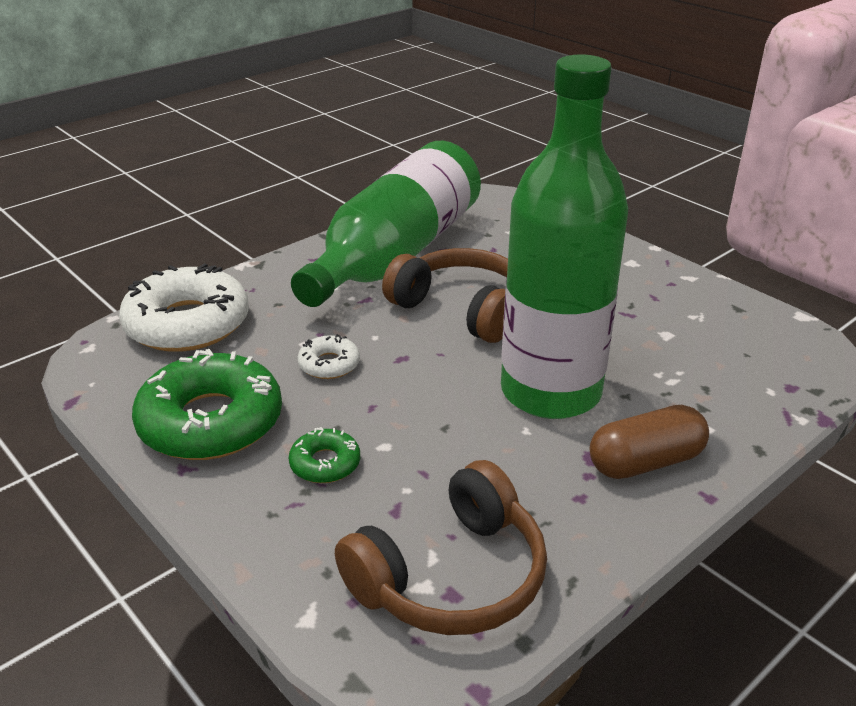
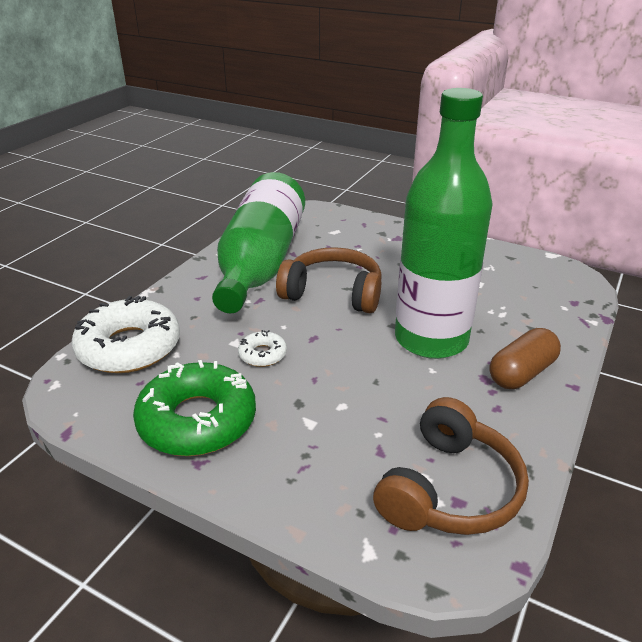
camera: 20 degrees left, 0 degrees up
green donut [289,427,360,483] -> none

